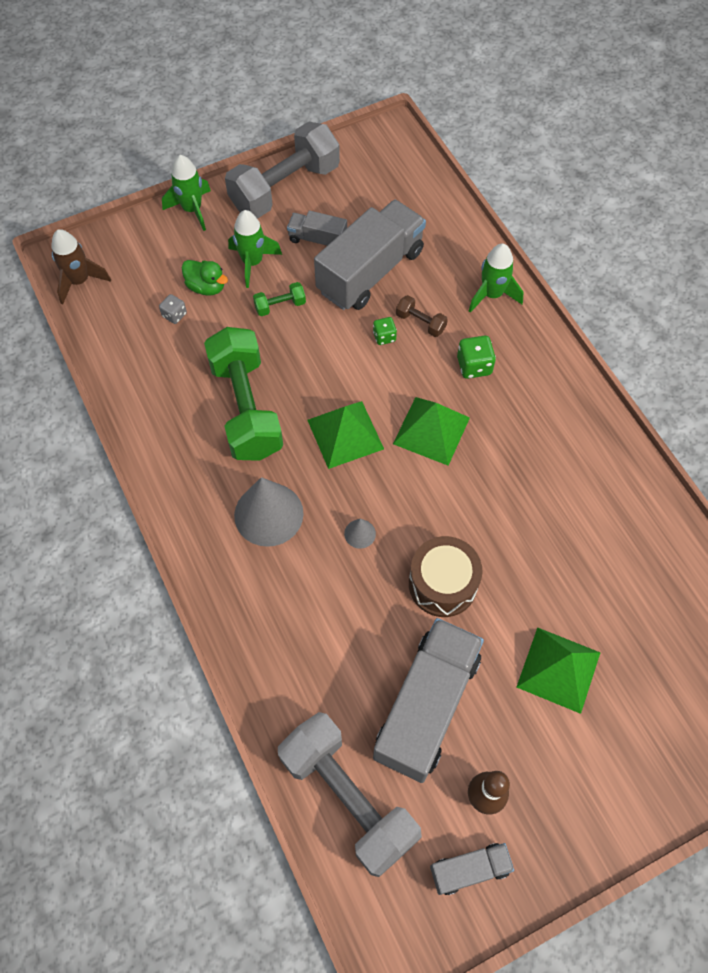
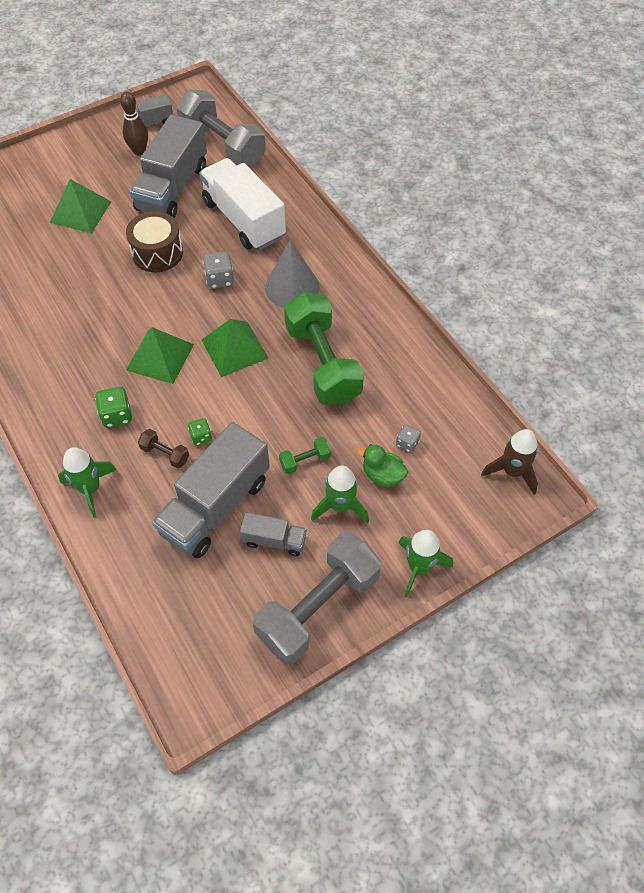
camera: 175 degrees right, 5 degrees down
grey cone [344,518,376,549] -> grey dice [203,252,234,289]
none -> white truck [199,158,286,250]

